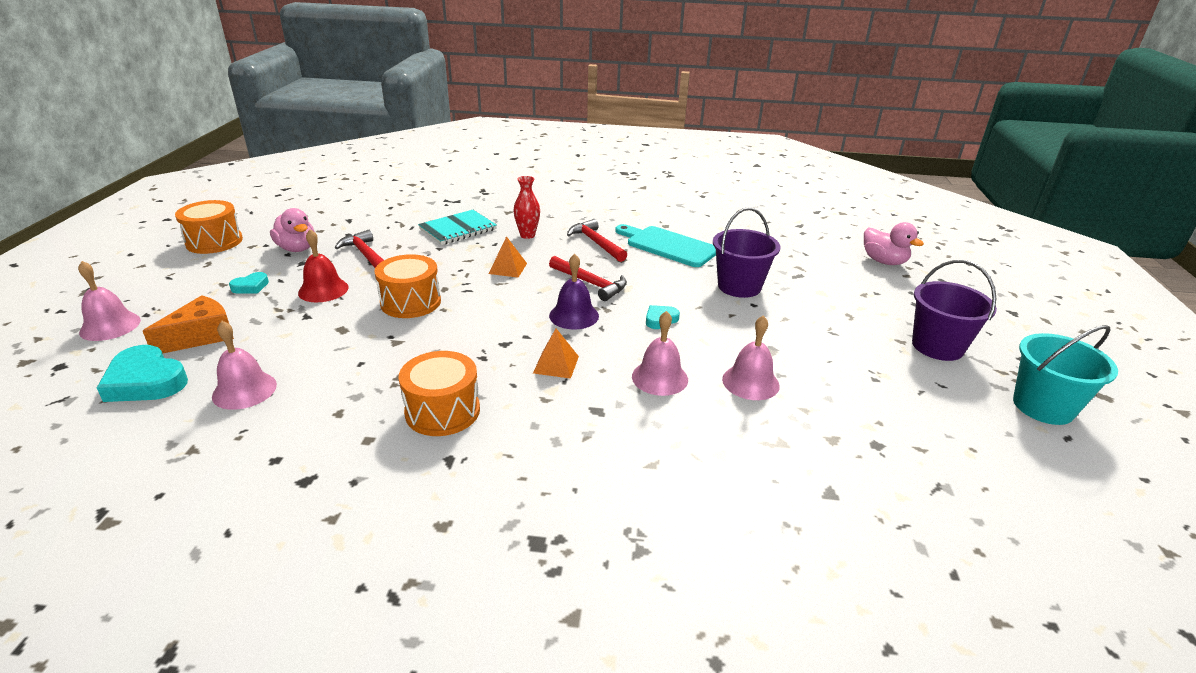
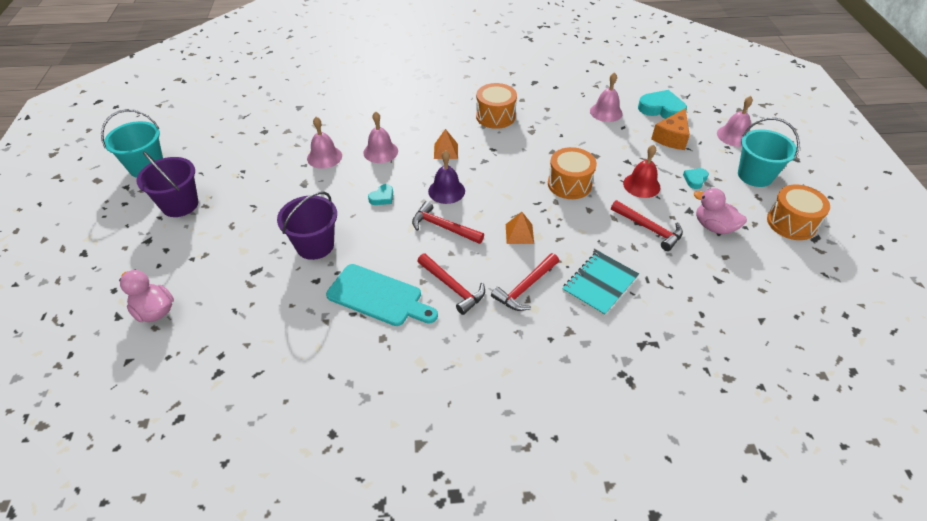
camera: 170 degrees right, 15 degrees up
red vase [513,176,540,239] -> red hammer [491,253,559,311]
none -> turquoise bucket [738,118,800,187]

